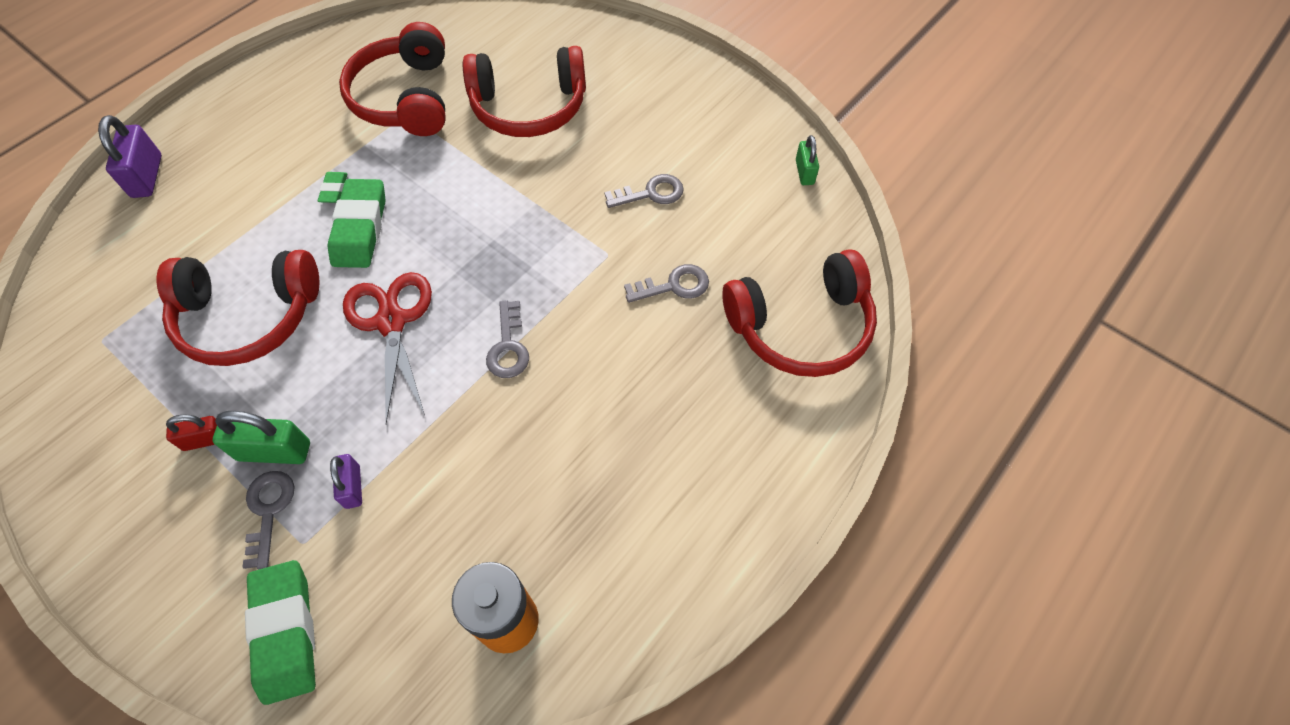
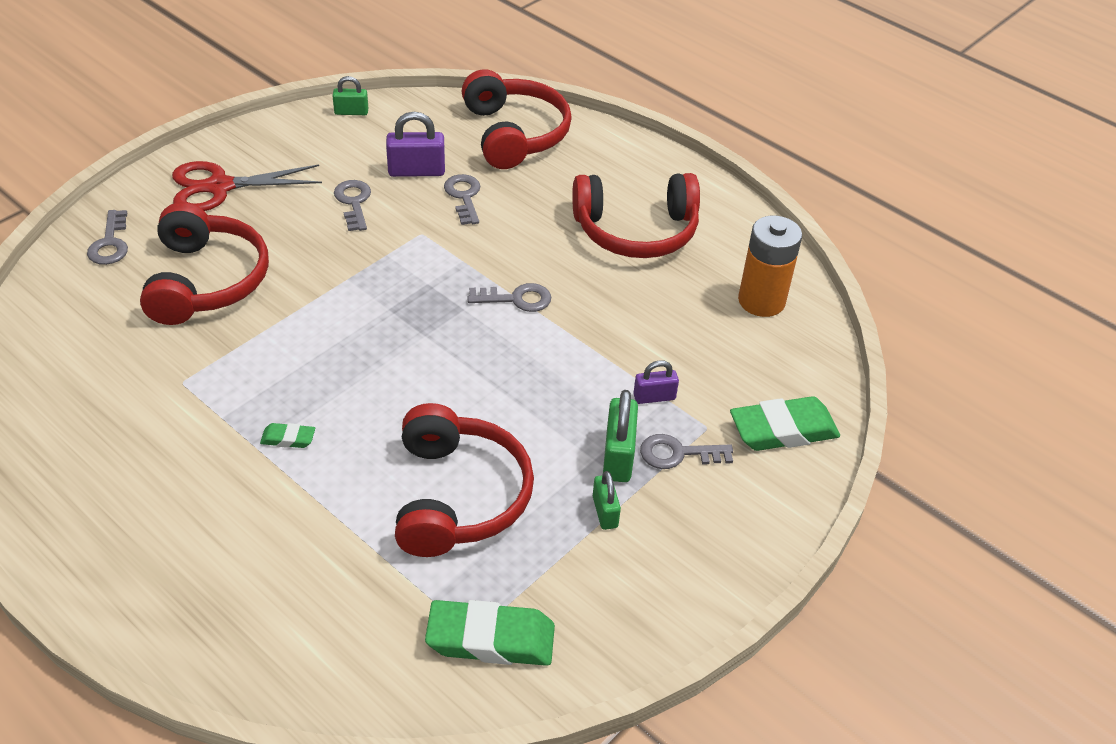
camera: 90 degrees left, 15 degrees down
purple padlock [98,115,162,198] -> purple padlock moved to [386,112,445,177]
red padlock [166,415,217,451] -> green padlock [593,471,621,530]
green eraser [328,179,386,268] -> green eraser moved to [425,600,555,666]
red headphones [339,22,446,136] -> red headphones moved to [572,173,700,258]
red scissors [343,272,432,424] -> red scissors moved to [172,161,322,211]
none -> grey key [87,210,128,265]

